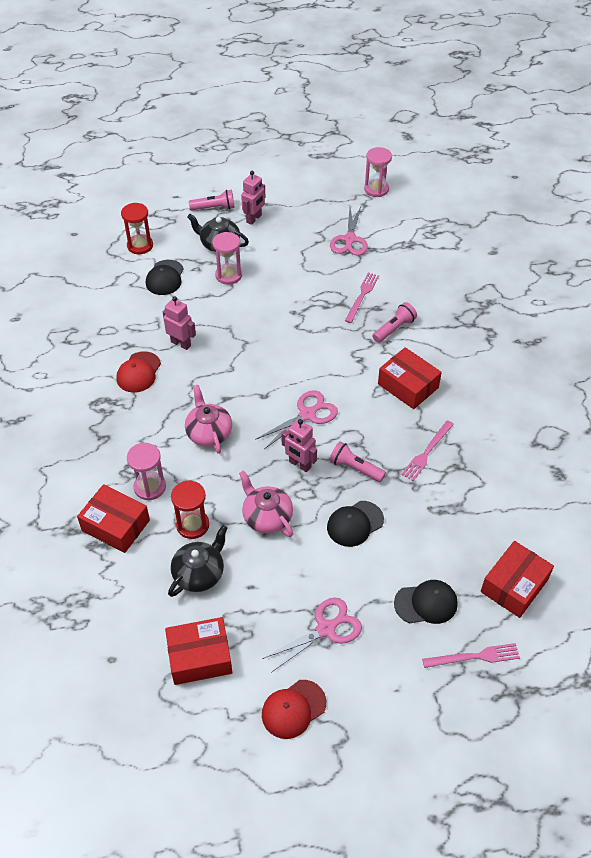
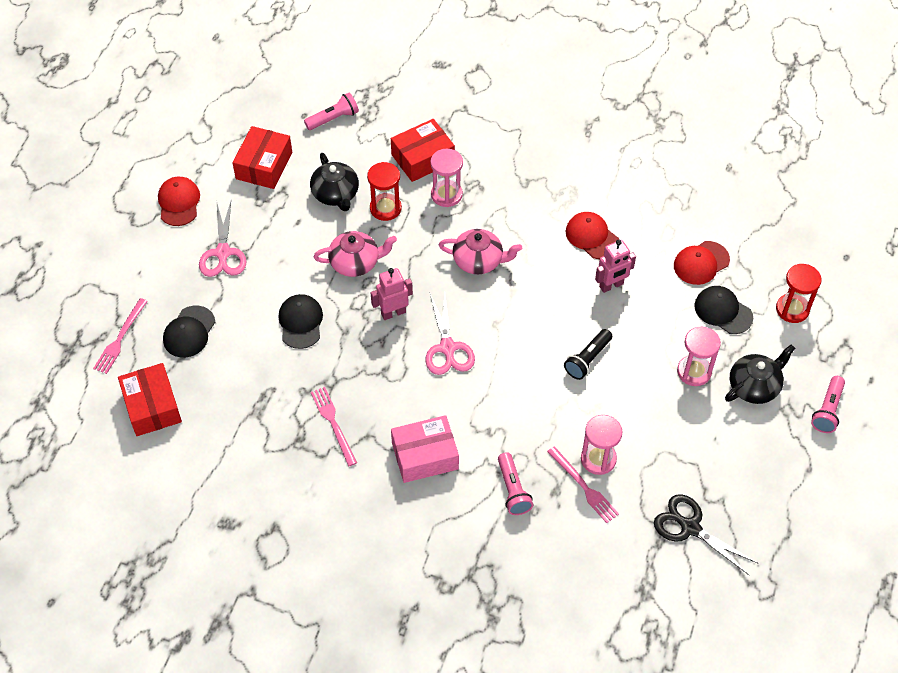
camera: 120 degrees right, 5 degrees up
pink robot [241,171,265,225] -> none
pink flashlight [329,441,386,482] -> pink flashlight moved to [304,93,359,130]
pink scissors [330,206,368,256] -> black scissors [654,494,759,576]
pink hourglass [364,147,392,197] -> pink hourglass moved to [581,415,623,475]
red box [378,347,442,409] -> pink box [391,415,459,483]
none -> black flashlight [564,329,612,380]
none -> red cap [674,241,730,285]

